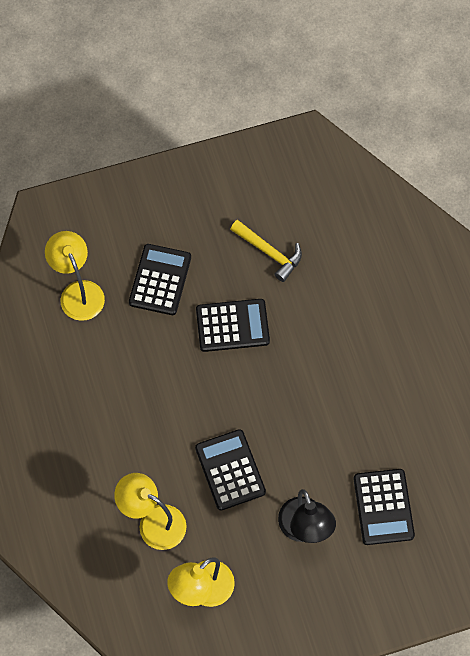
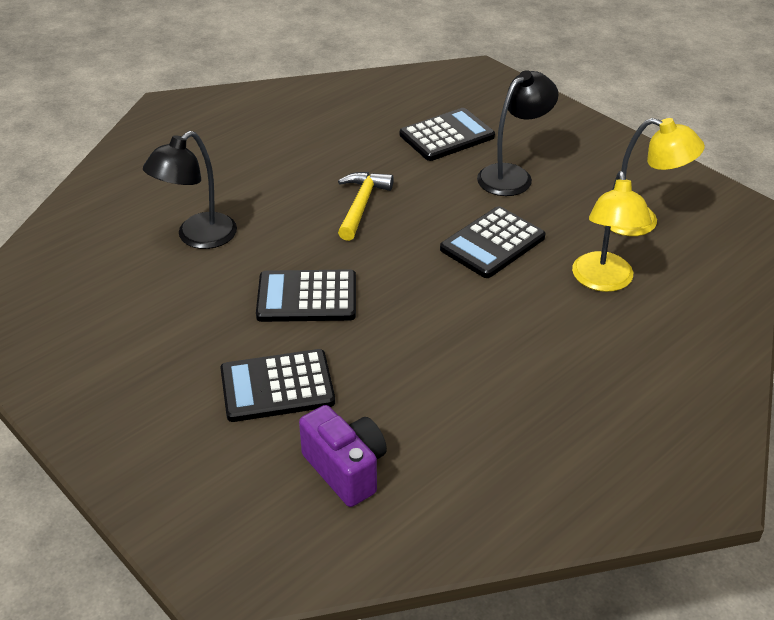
camera: 115 degrees left, 25 degrees down
yellow lamp [45,231,105,321] -> purple camera [299,405,387,507]
black calculator [196,299,270,352] -> black calculator turned 60 degrees counterclockwise [256,269,356,322]
yellow hammer [230,220,302,282] -> yellow hammer moved to [338,172,394,241]
none -> black lamp [143,131,237,249]

